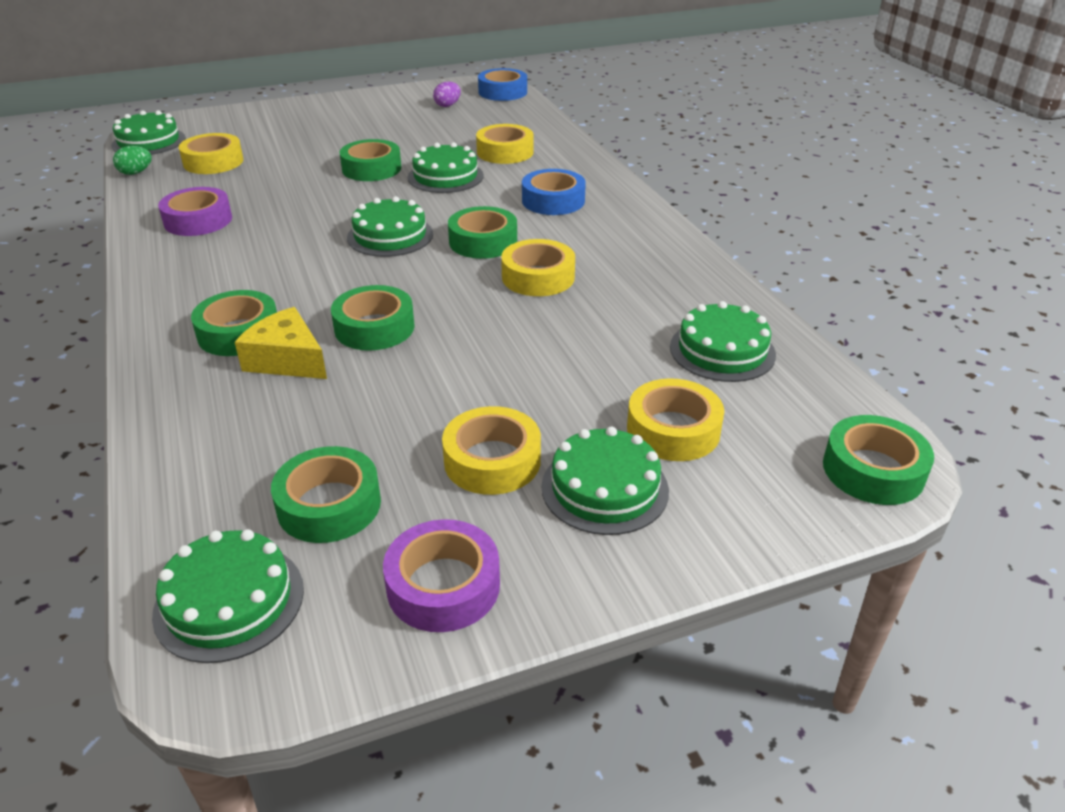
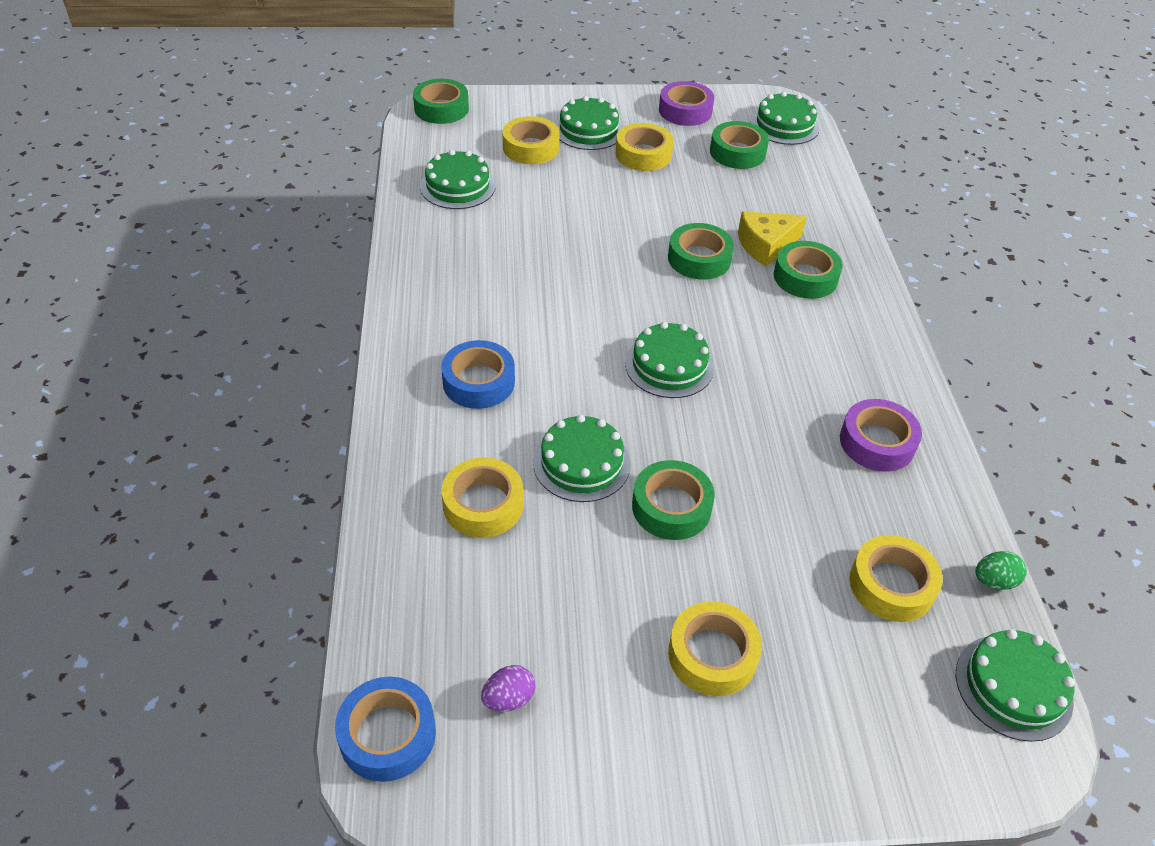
camera: 165 degrees left, 10 degrees up
yellow cheese [235,307,327,379] -> yellow cheese turned 105 degrees clockwise [738,211,807,267]
green tape [448,206,517,259] -> none
yellow tape [501,239,575,296] -> yellow tape moved to [668,601,762,696]

